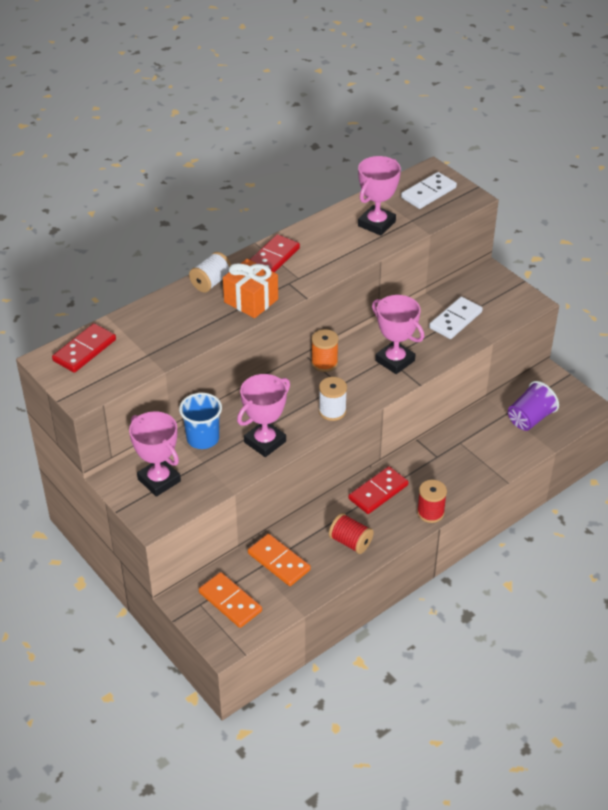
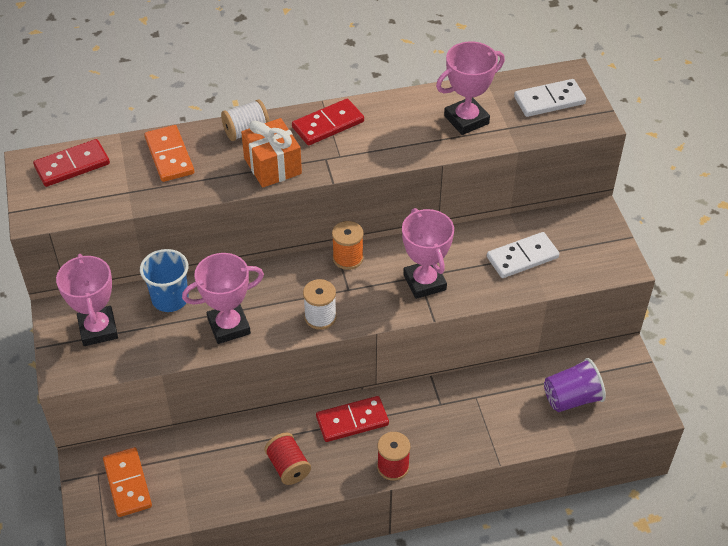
camera: 25 degrees right, 5 degrees up
orange domino [248,534,311,586] -> orange domino moved to [145,125,194,182]

